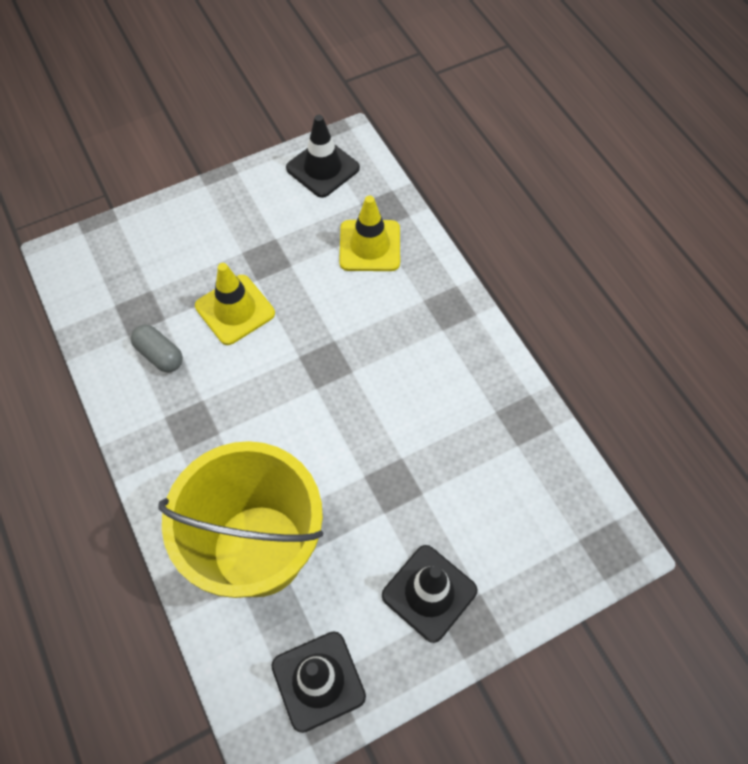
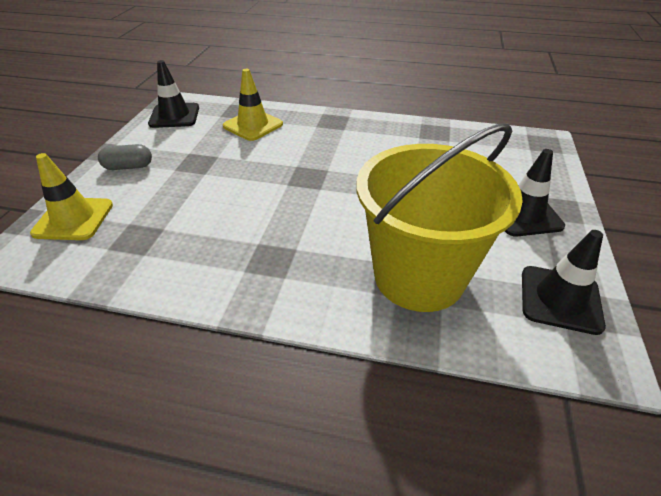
camera: 50 degrees left, 20 degrees down
grey capsule [131,325,183,373] -> grey capsule moved to [98,144,152,170]
yellow traffic cone [195,263,275,345] -> yellow traffic cone moved to [30,153,113,240]

